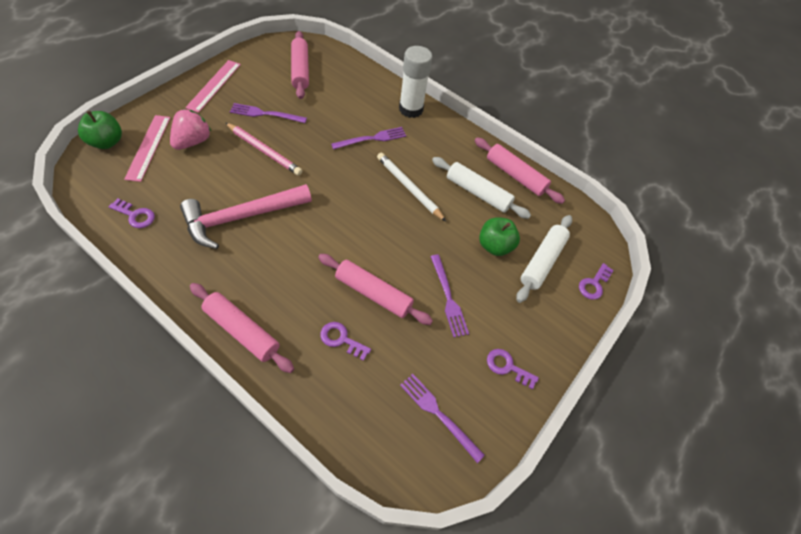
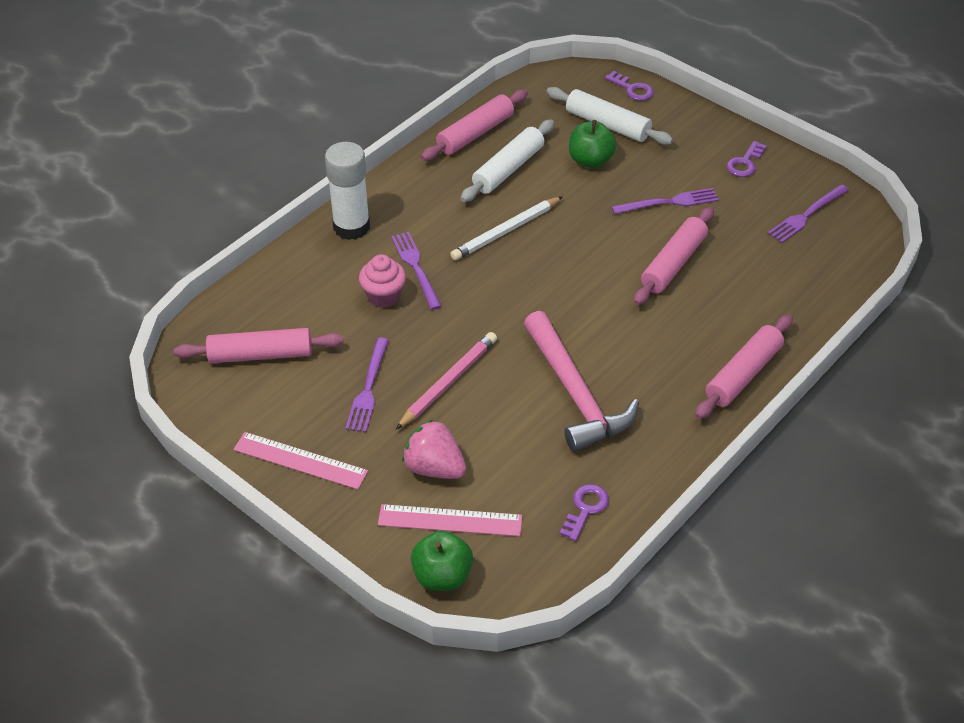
camera: 80 degrees left, 10 degrees down
purple key [320,322,371,361] -> none
none -> pink cupcake [359,254,406,308]

